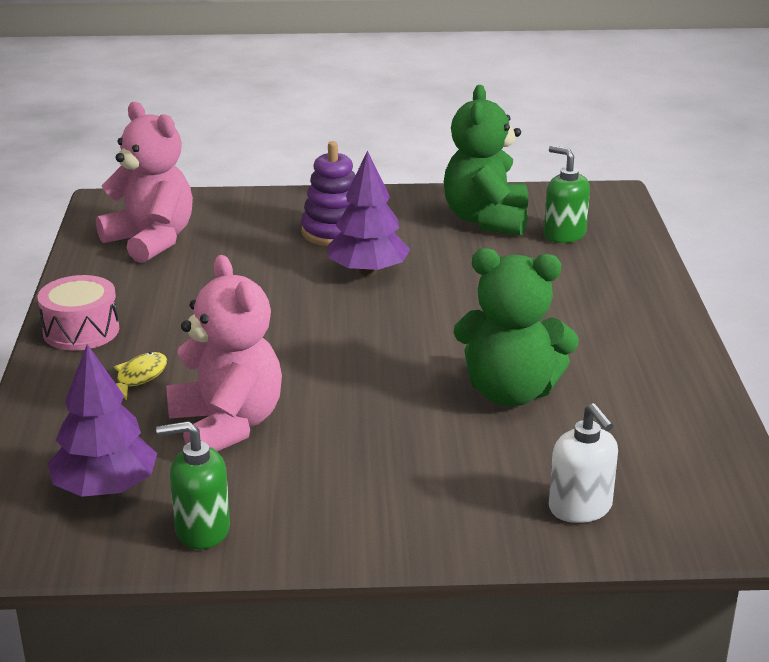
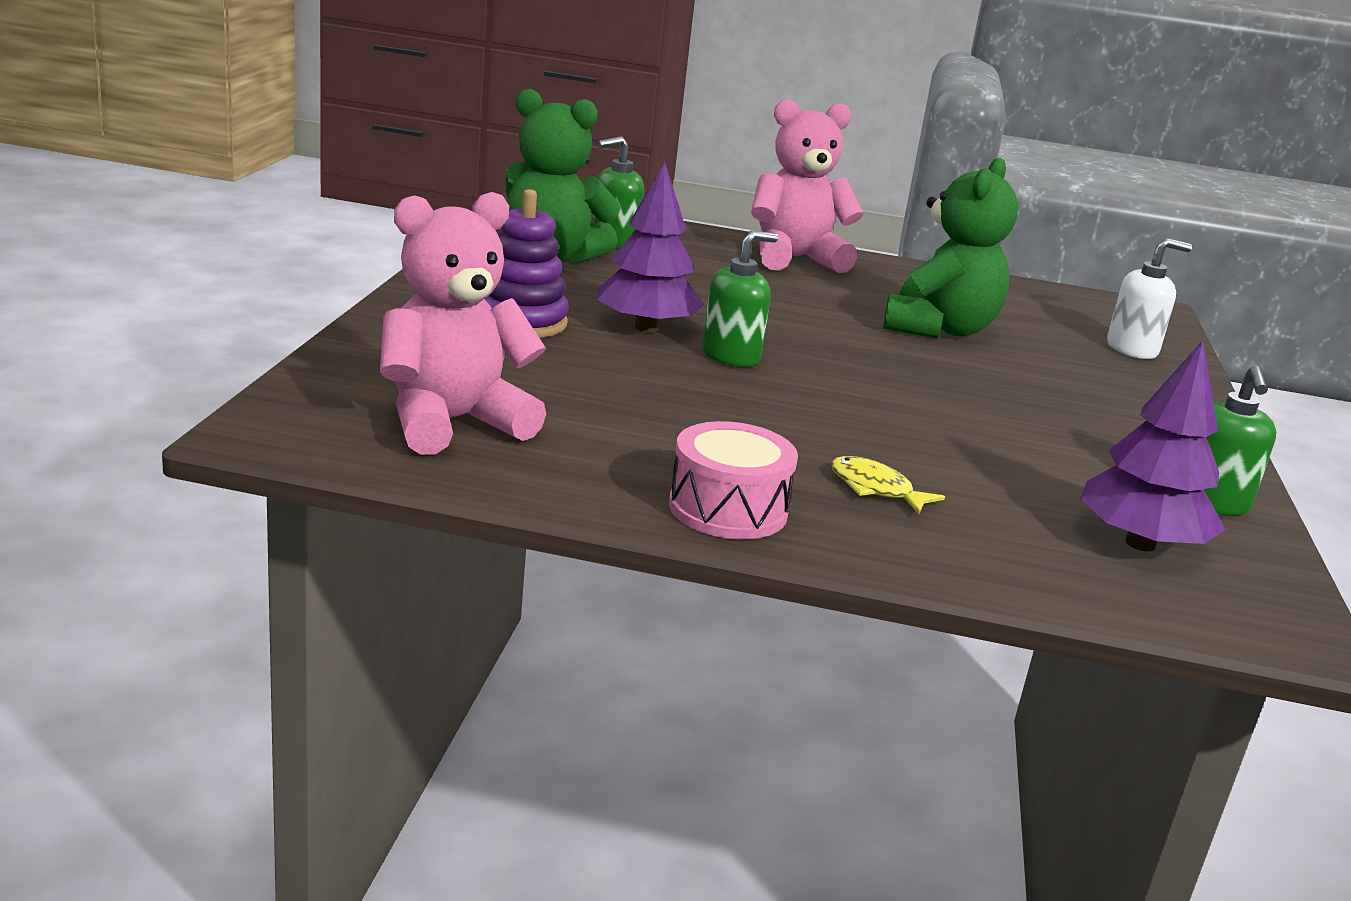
camera: 80 degrees left, 5 degrees down
pink teddy bear [166,255,282,452] -> pink teddy bear moved to [751,99,864,273]
none -> green soap dispenser [702,231,778,367]

